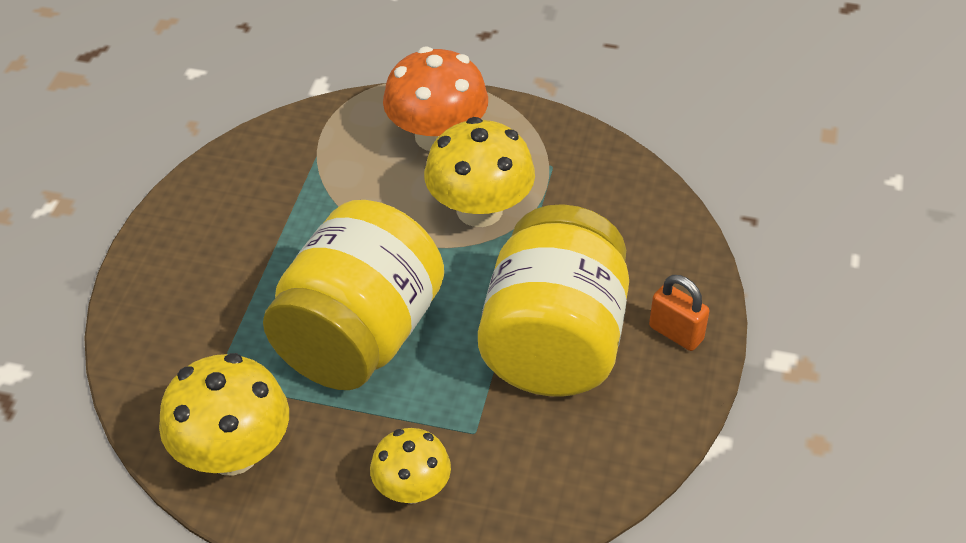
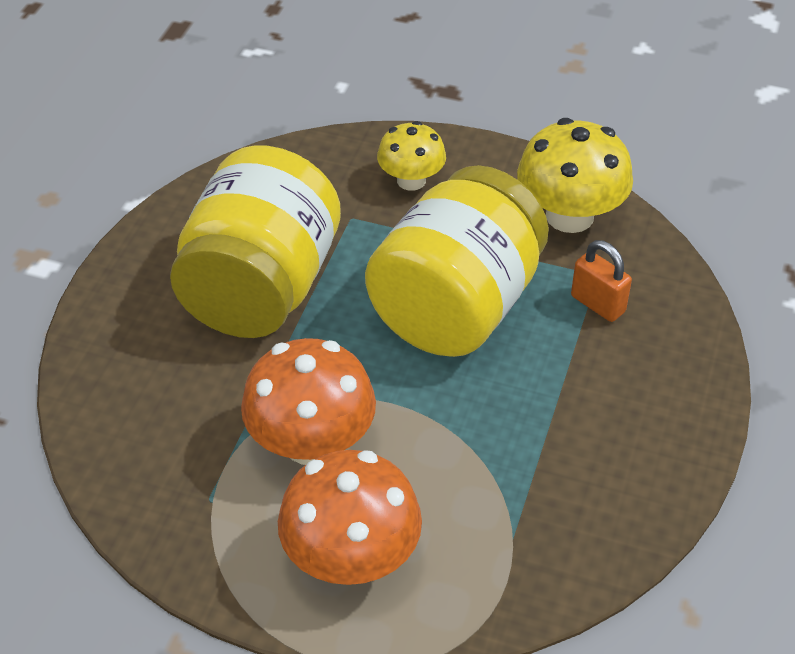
camera: 175 degrees left, 0 degrees up
yellow mushroom [424,117,535,227] -> orange mushroom [241,338,376,465]
orange padlock [649,275,709,351] -> orange padlock moved to [571,240,632,322]

